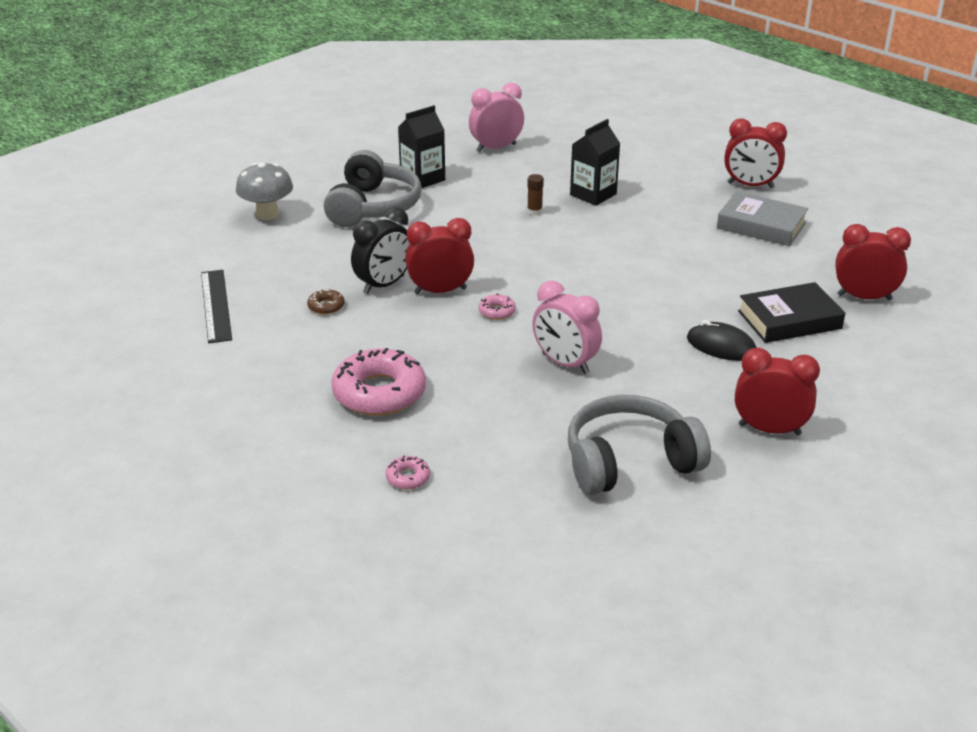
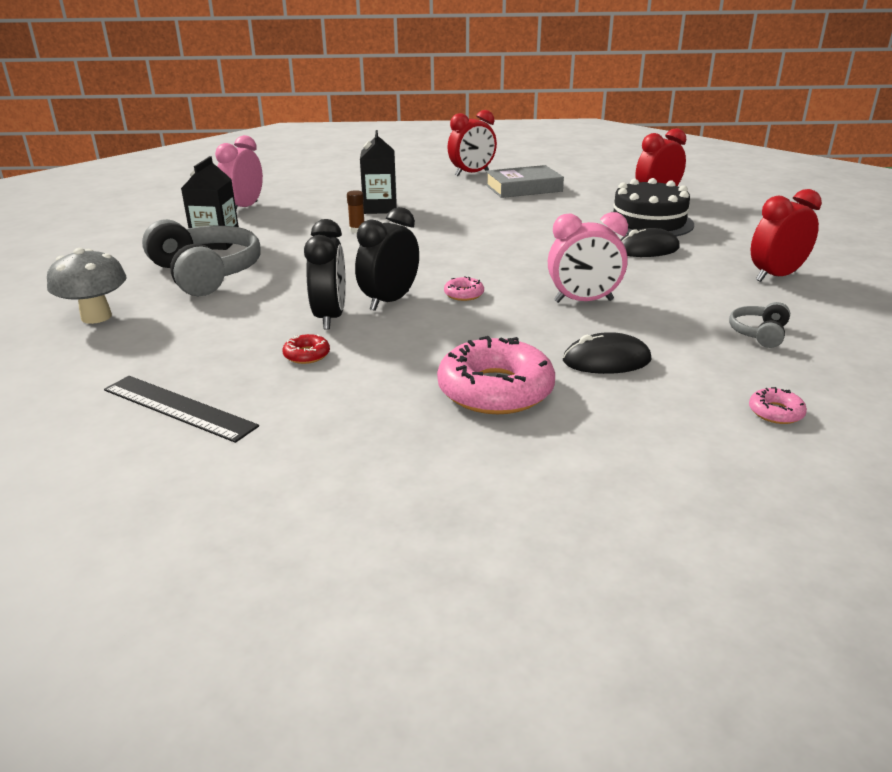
camera: 45 degrees left, 5 degrees down
brown donut [307,288,345,314] -> red donut [283,334,330,364]
pink donut [386,456,430,489] -> pink donut moved to [749,387,807,424]
red clock [405,218,474,294] -> black clock [355,207,419,311]
grey headphones [568,395,711,495] -> grey headphones [729,302,790,348], size x0.46
black book [738,282,845,343] -> black cake [613,178,694,237]
none -> black mouse [563,332,652,374]

